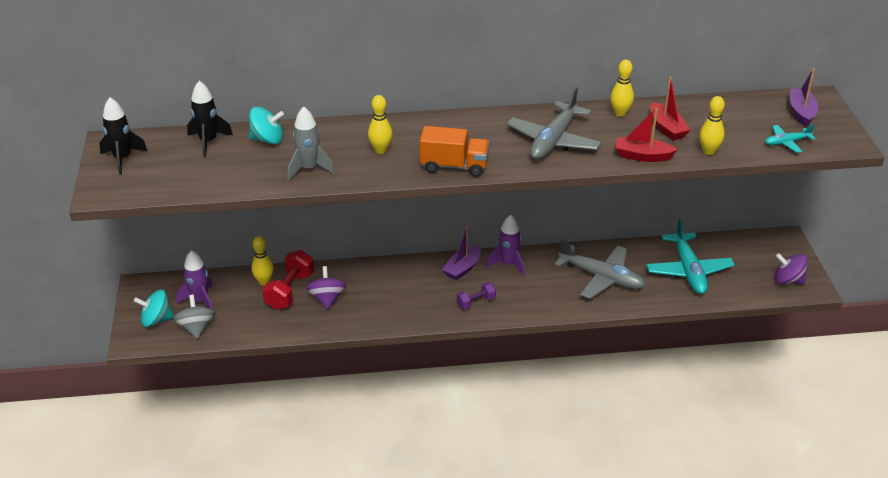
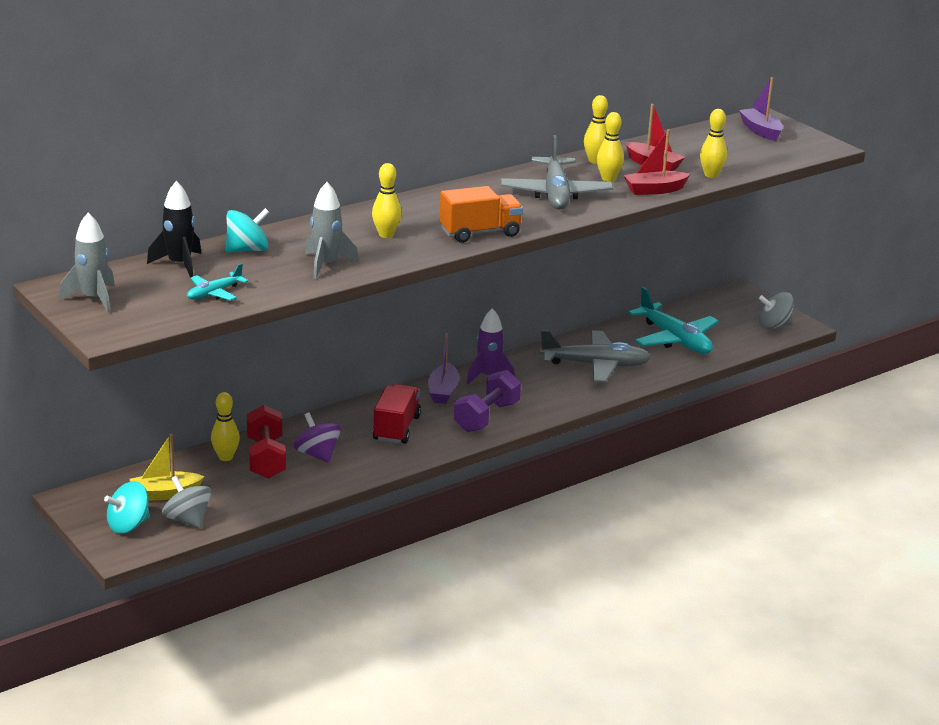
camera: 30 degrees left, 10 degrees down
black rocket [99,97,147,175] -> grey rocket [59,213,115,313]
purple rocket [176,250,213,310] -> yellow boat [130,434,205,501]
purple dumbbell [457,282,496,309] -> purple dumbbell [454,370,521,432], size x1.72
turquoise plane [765,124,816,153] -> turquoise plane moved to [187,263,248,301]
purple spinning top [774,253,808,284] -> grey spinning top [758,292,794,329]
none -> red truck [373,384,421,444]
none -> yellow bowling pin [597,112,624,182]

